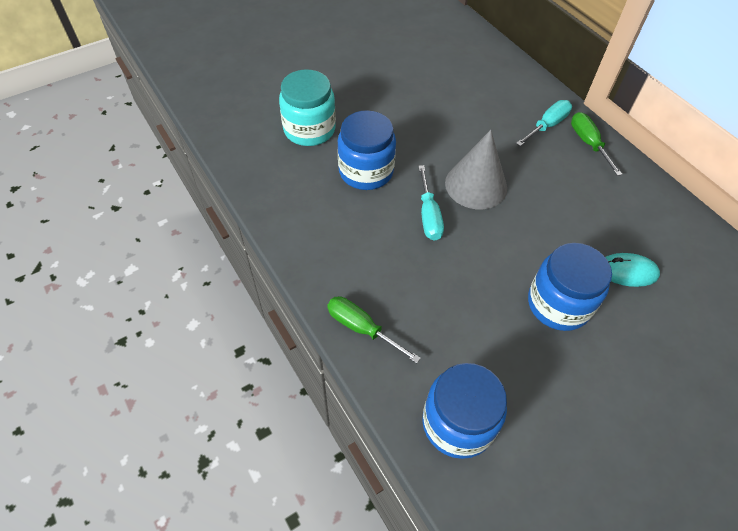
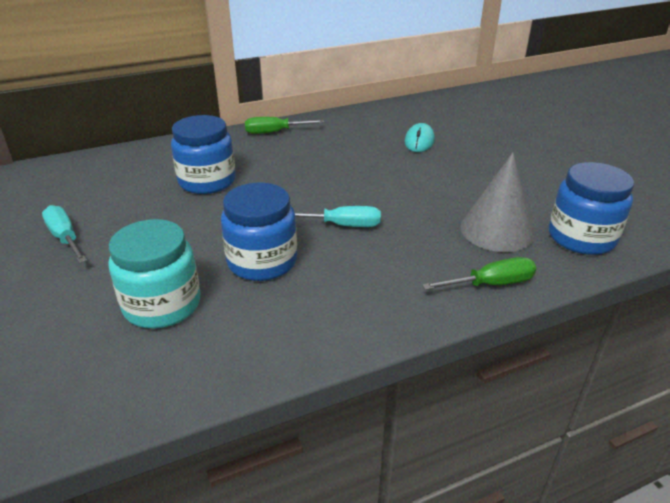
camera: 80 degrees left, 20 degrees down
green screwdriver [327,296,421,363] -> green screwdriver turned 150 degrees counterclockwise [422,257,536,290]
grey cone [445,130,507,209] -> grey cone moved to [460,152,535,252]
turquoise screwdriver [516,100,572,146] -> turquoise screwdriver moved to [42,205,87,263]
blue jar [528,243,612,331] -> blue jar moved to [171,115,236,194]

